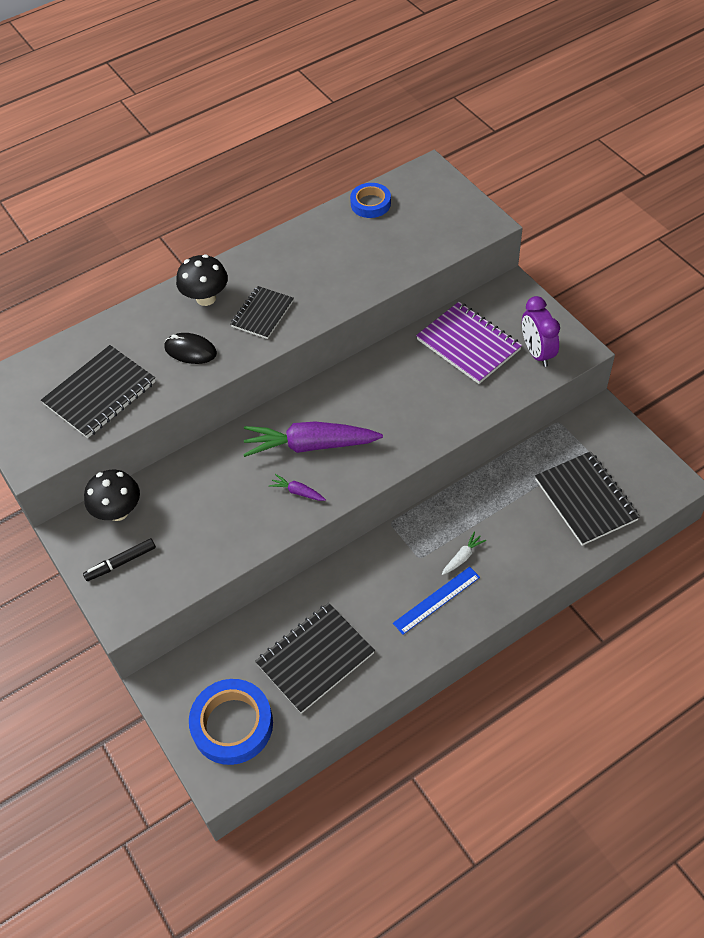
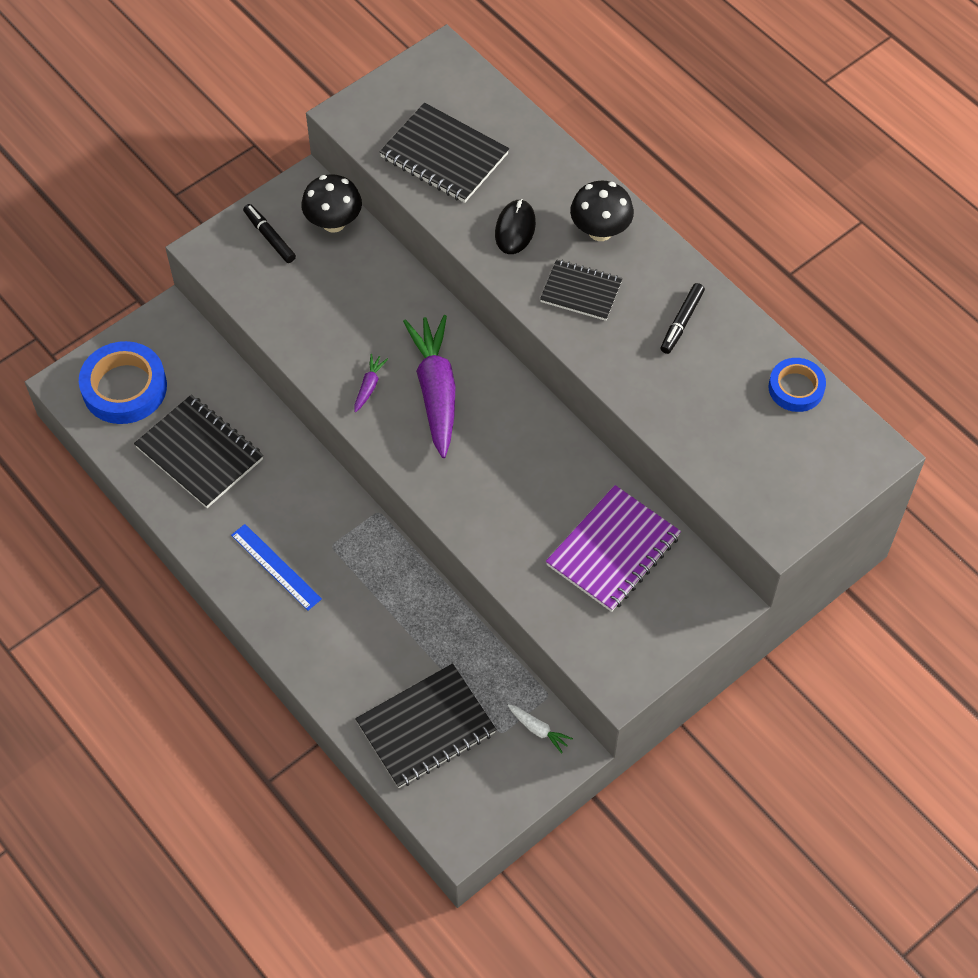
camera: 80 degrees right, 5 degrees up
white carrot [442,532,486,575] -> white carrot moved to [508,704,573,754]
purple clock [522,296,560,367] -> none
none -> black marker [661,283,705,354]

